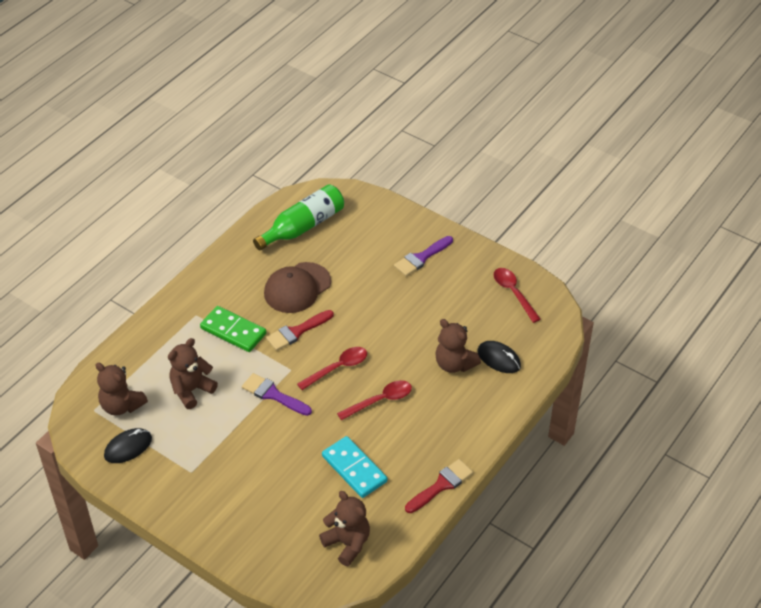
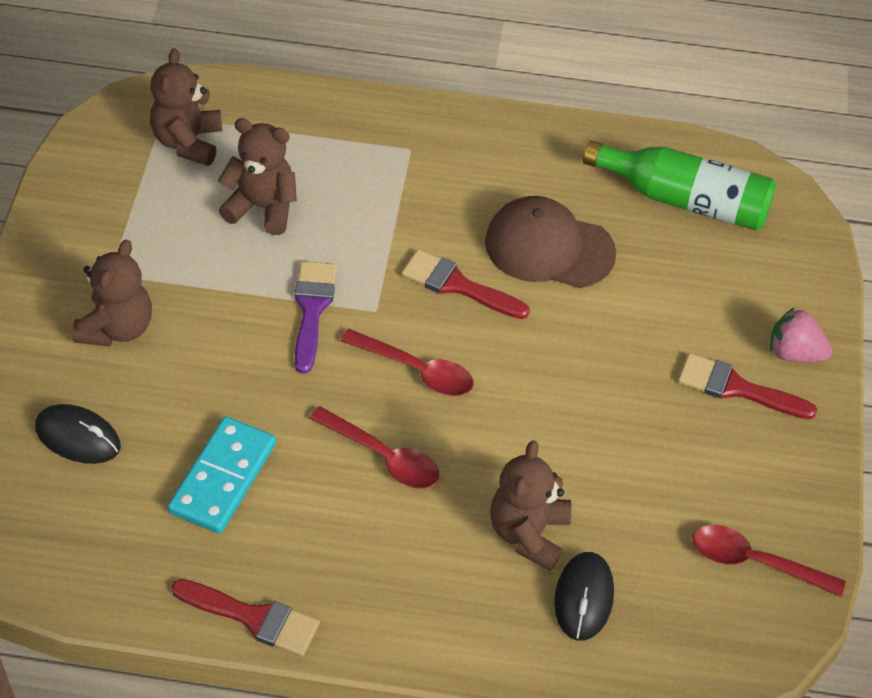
camera: 60 degrees right, 5 degrees up
black mouse [104,428,152,463] -> black mouse moved to [35,404,121,464]
green domino [200,306,266,352] -> none
brown teddy bear [319,491,370,567] -> brown teddy bear moved to [72,240,152,346]
purple brush [394,236,453,276] -> red brush [678,353,817,419]
red spoon [494,268,541,323] -> red spoon turned 105 degrees counterclockwise [693,525,846,597]
none -> pink strawberry [770,307,832,362]

